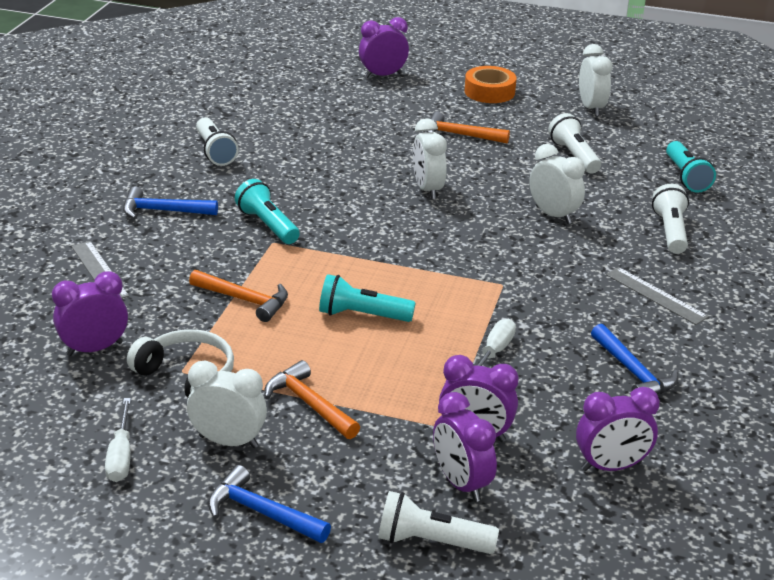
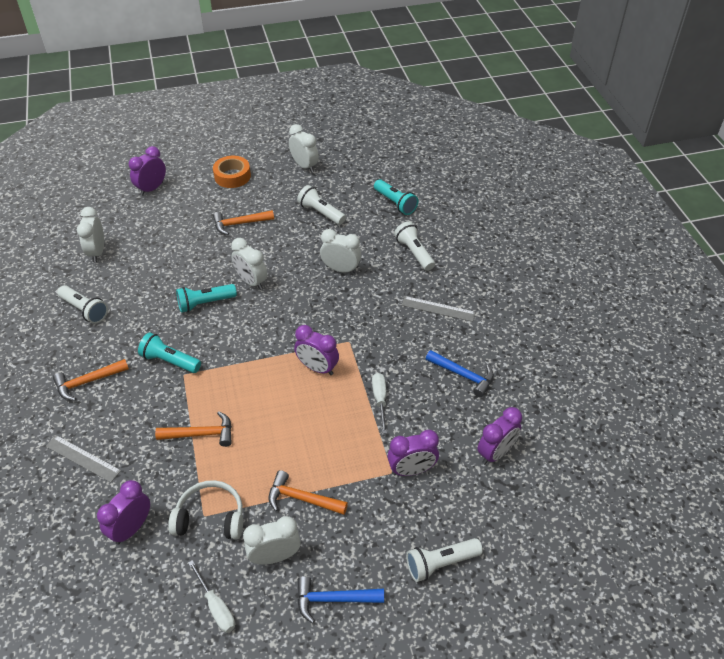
camera: 30 degrees left, 15 degrees up
blue hammer [123,186,218,219] -> orange hammer [53,359,129,401]
turquoise flashlight [319,274,416,322] -> turquoise flashlight moved to [176,284,237,313]
purple clock [433,392,497,502] -> purple clock moved to [294,325,339,375]
none -> white clock [77,207,104,262]

